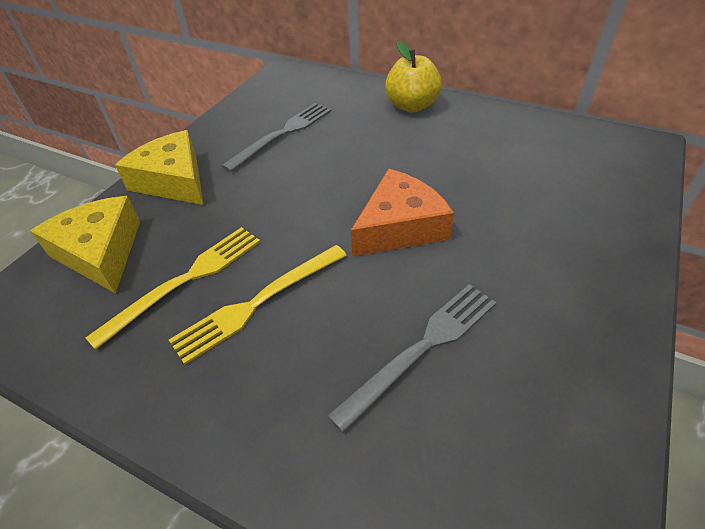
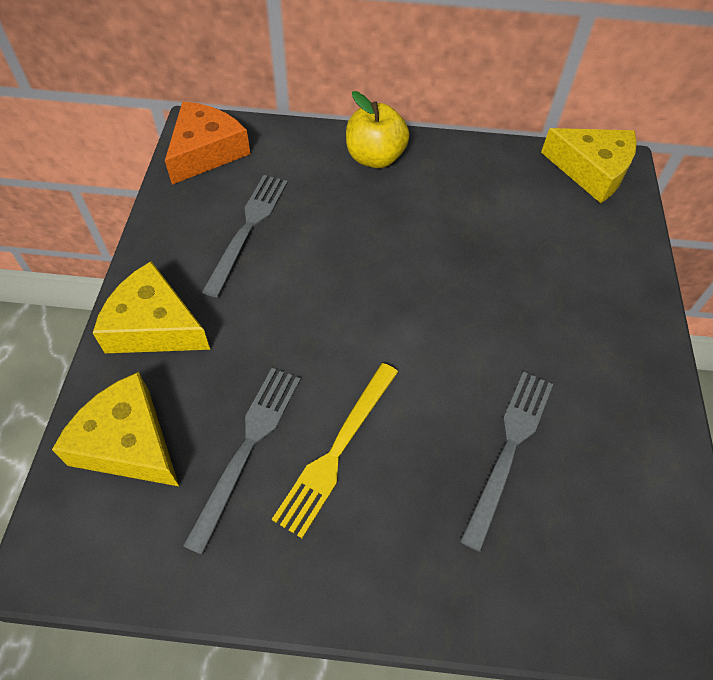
camera: 25 degrees left, 10 degrees up
yellow fork [86,227,260,350] -> grey fork [183,368,301,555]
orange cheese [351,169,454,256] -> orange cheese moved to [165,102,250,184]
none -> yellow cheese [541,128,637,203]

